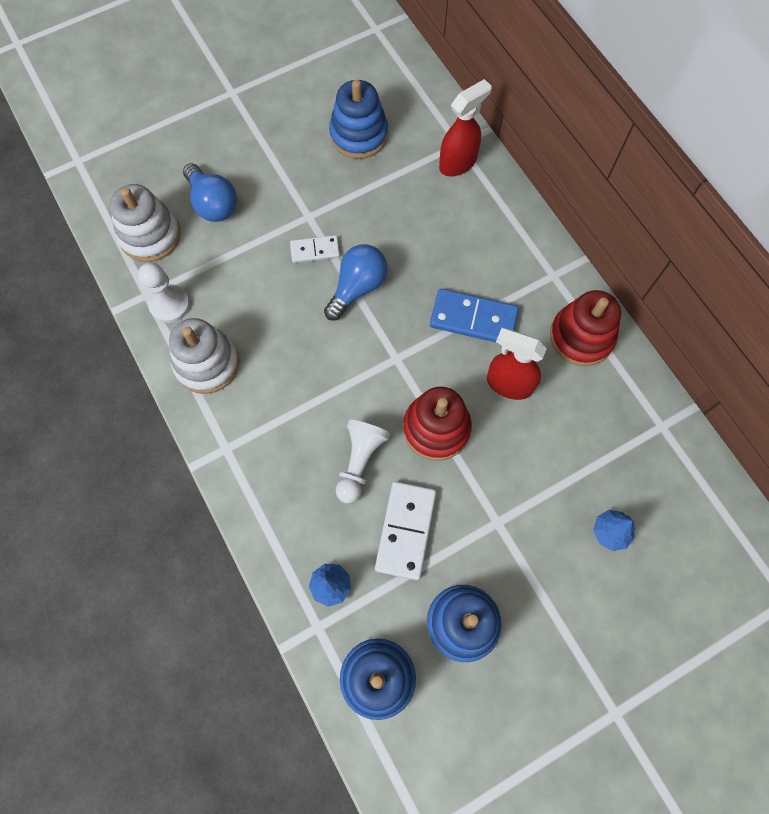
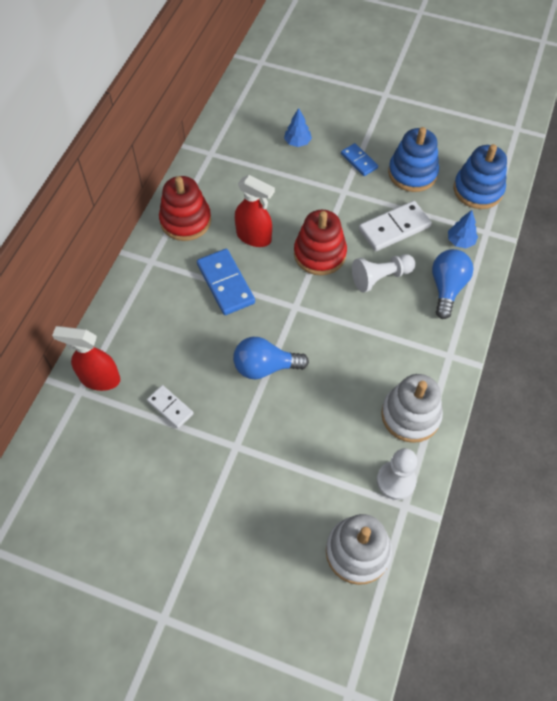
camera: 130 degrees left, 10 degrees down
blue light bulb [183,163,237,222] -> blue light bulb moved to [432,249,473,319]
white domino [290,235,340,263] -> white domino moved to [147,385,194,428]
blue stacking toy [329,80,388,159] -> none
red spray bottle [487,328,547,400] -> red spray bottle turned 45 degrees counterclockwise [235,175,275,247]
none -> blue domino [341,143,378,176]

